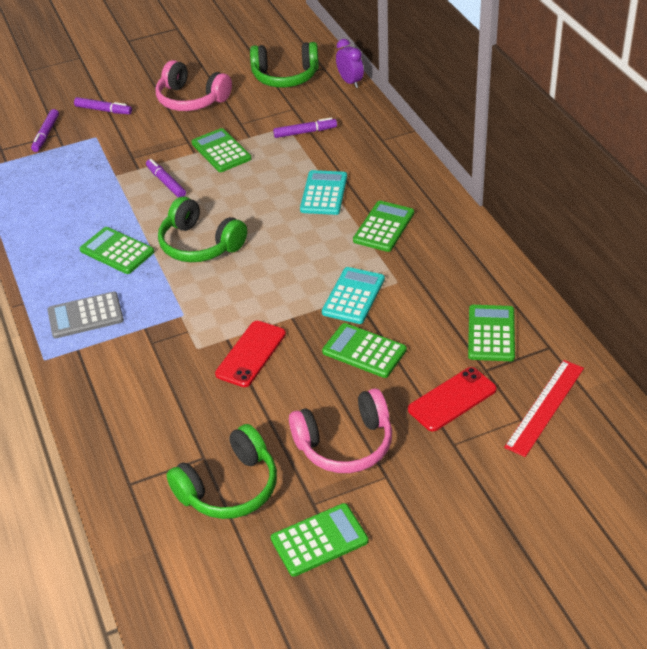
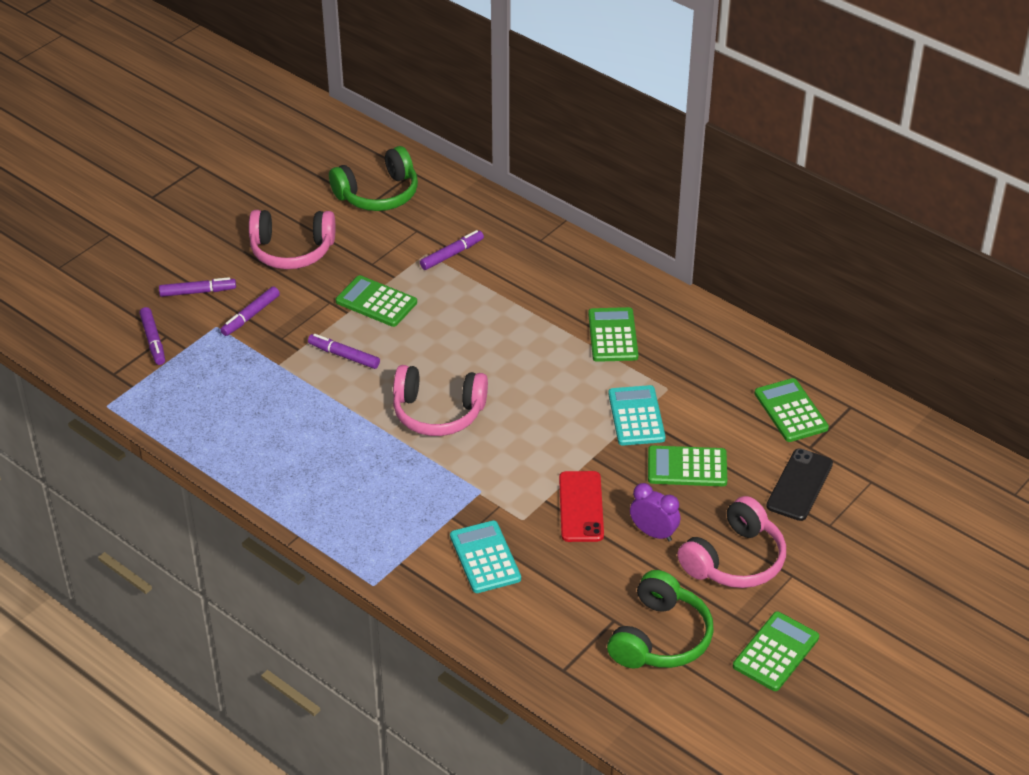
camera: 30 degrees left, 0 degrees up
grey calculator [47,292,124,338] -> none
green calculator [80,227,154,274] -> none
green headphones [158,196,247,262] -> pink headphones [393,365,488,436]
turquoise calculator [300,170,347,215] -> turquoise calculator moved to [450,520,521,593]
purple clock [336,39,364,88] -> purple clock moved to [630,483,680,542]
red phone [408,367,497,431] -> black phone [766,448,833,521]
red ruler [504,360,584,457] -> none
none -> purple marker [220,286,280,336]

